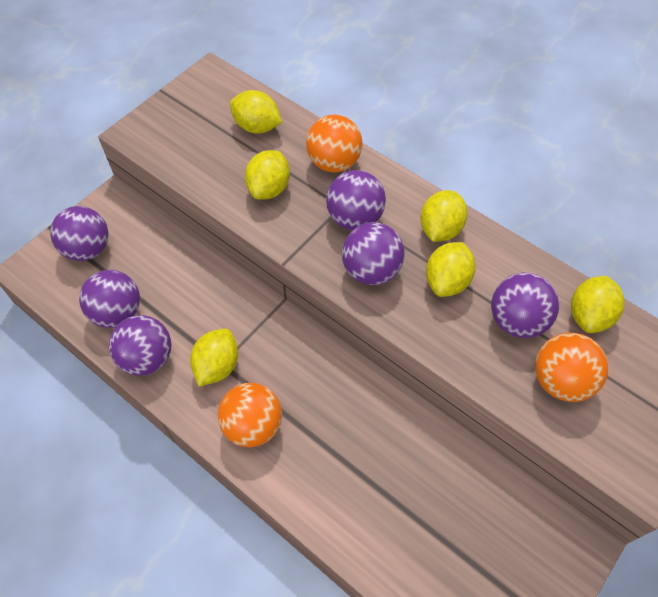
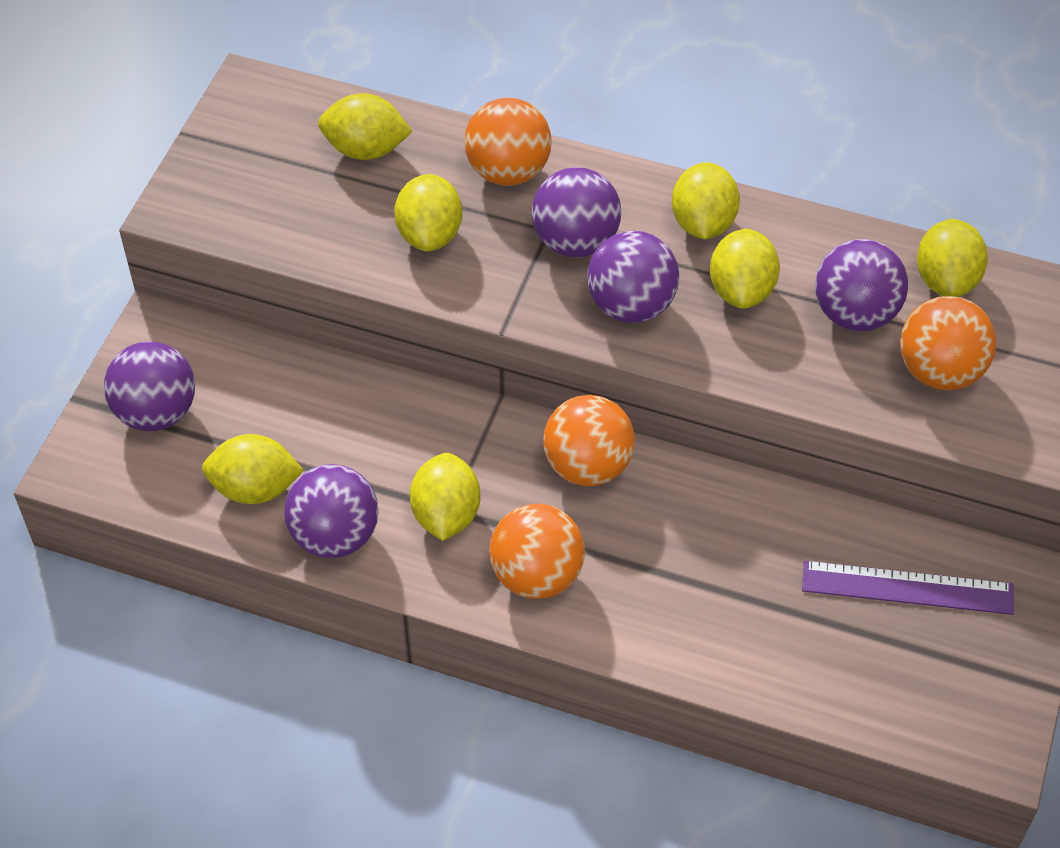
camera: 20 degrees left, 5 degrees down
purple ball [79,270,140,328] -> yellow lemon [202,434,304,504]
none -> orange ball [543,395,635,486]
none -> purple ruler [802,561,1014,615]

